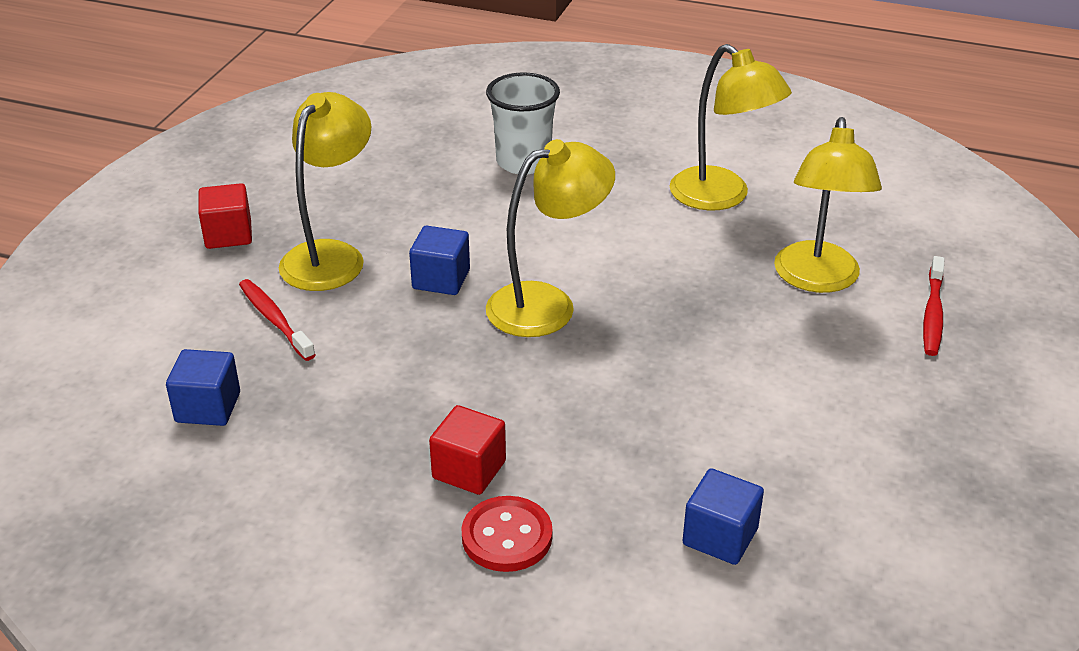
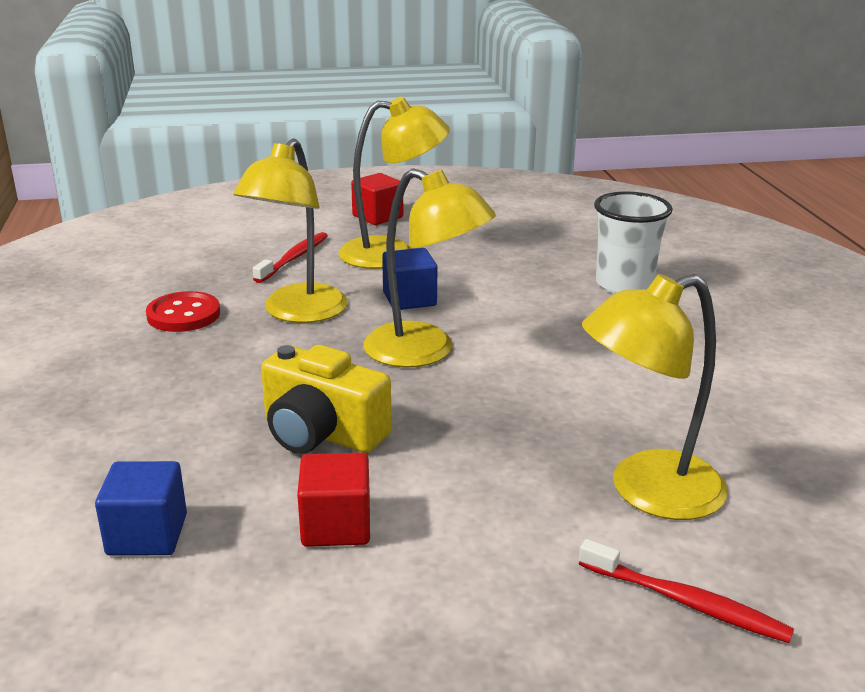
camera: 60 degrees right, 10 degrees down
blue cube [166,349,240,426] -> none
red cube [429,405,506,495] -> red cube moved to [297,453,370,547]
red button [461,496,553,572] -> red button moved to [146,291,220,332]
yellow lamp [670,44,792,211] -> yellow lamp moved to [233,138,348,323]
red toothbrush [923,256,945,356] -> red toothbrush turned 135 degrees counterclockwise [579,539,794,643]
none -> yellow camera [261,345,392,454]

